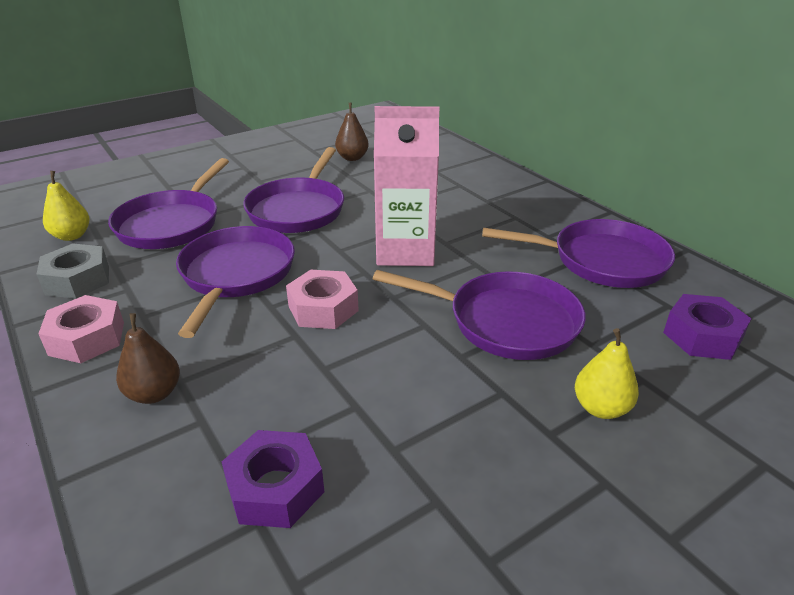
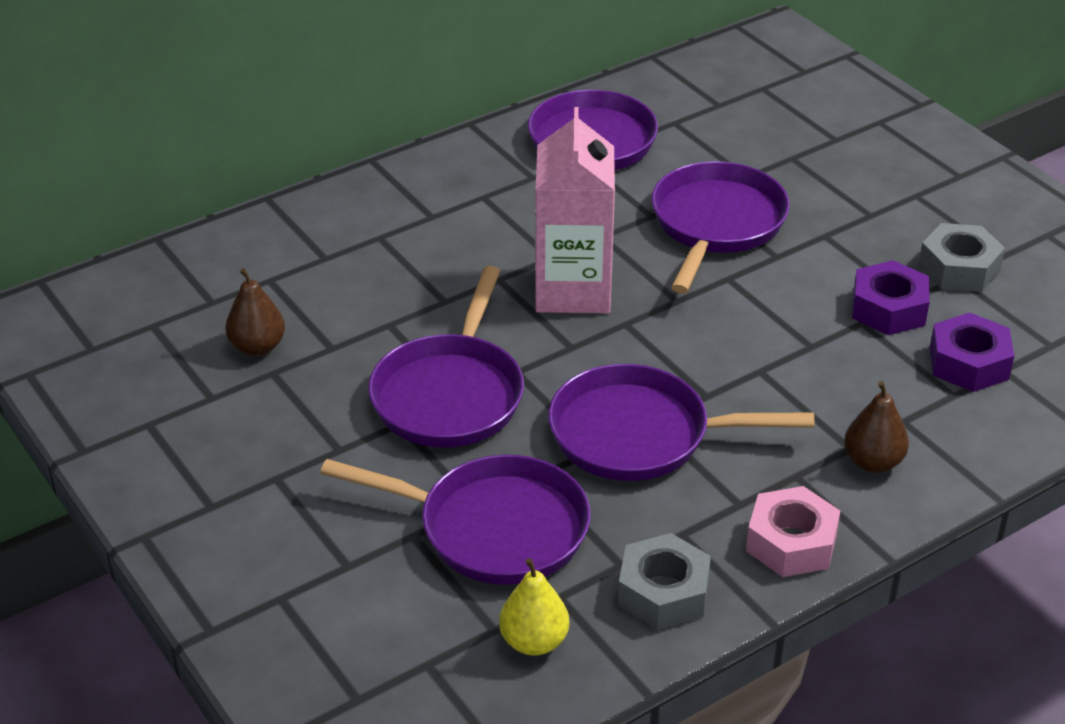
camera: 90 degrees left, 5 degrees up
purple pan [243,147,344,233] -> purple pan turned 90 degrees clockwise [368,266,524,448]
pink nut [286,270,359,329] -> none
yellow pear [575,328,639,419] -> none
purple nut [663,294,751,360] -> purple nut moved to [852,260,930,335]
none -> grey nut [918,223,1005,292]

